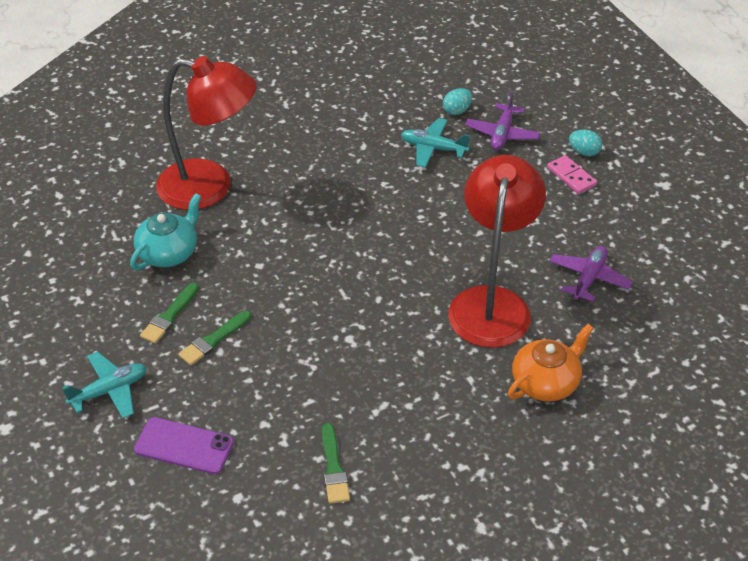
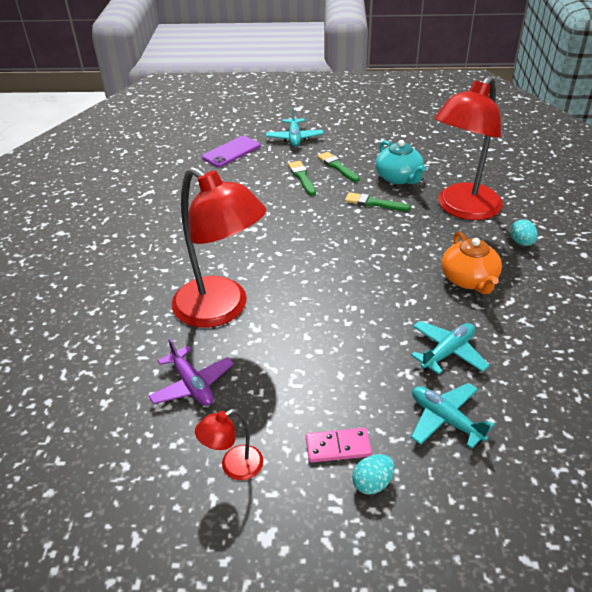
camera: 120 degrees right, 5 degrees down
green brush [322,423,350,504] -> green brush moved to [345,192,411,211]
turquoise egg [443,88,472,115] -> turquoise egg moved to [510,220,538,246]
purple plane [465,92,540,150] -> turquoise plane [411,383,495,449]
orange teapot [508,324,594,401] -> orange teapot moved to [442,231,502,294]
none -> red lamp [195,409,263,480]

